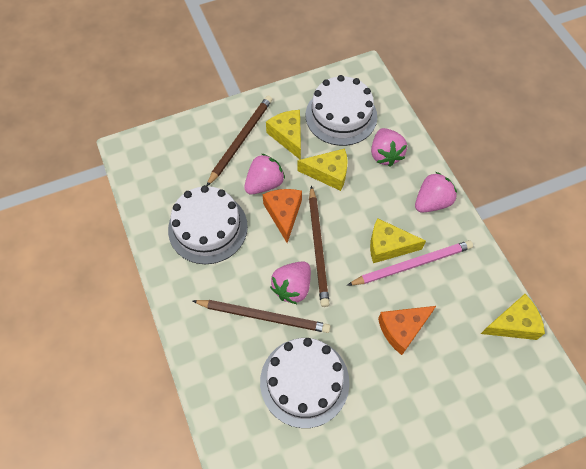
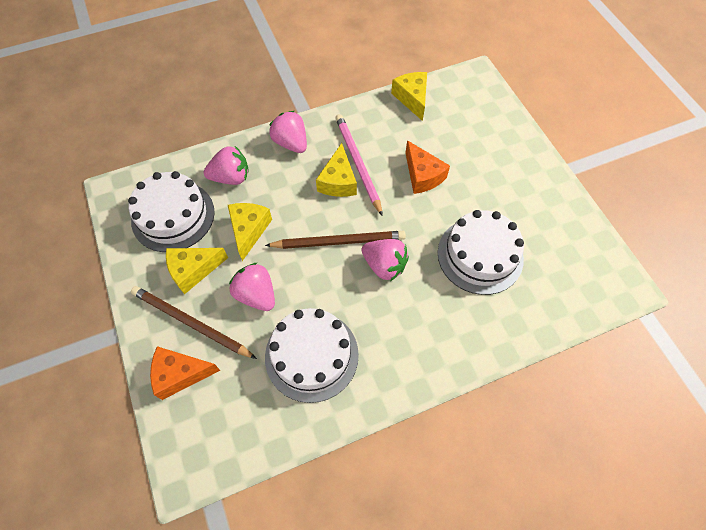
camera: 90 degrees left, 0 degrees up
brown pencil [193,300,331,333] -> none
orange cheese [263,189,302,243] -> orange cheese moved to [150,346,220,400]

